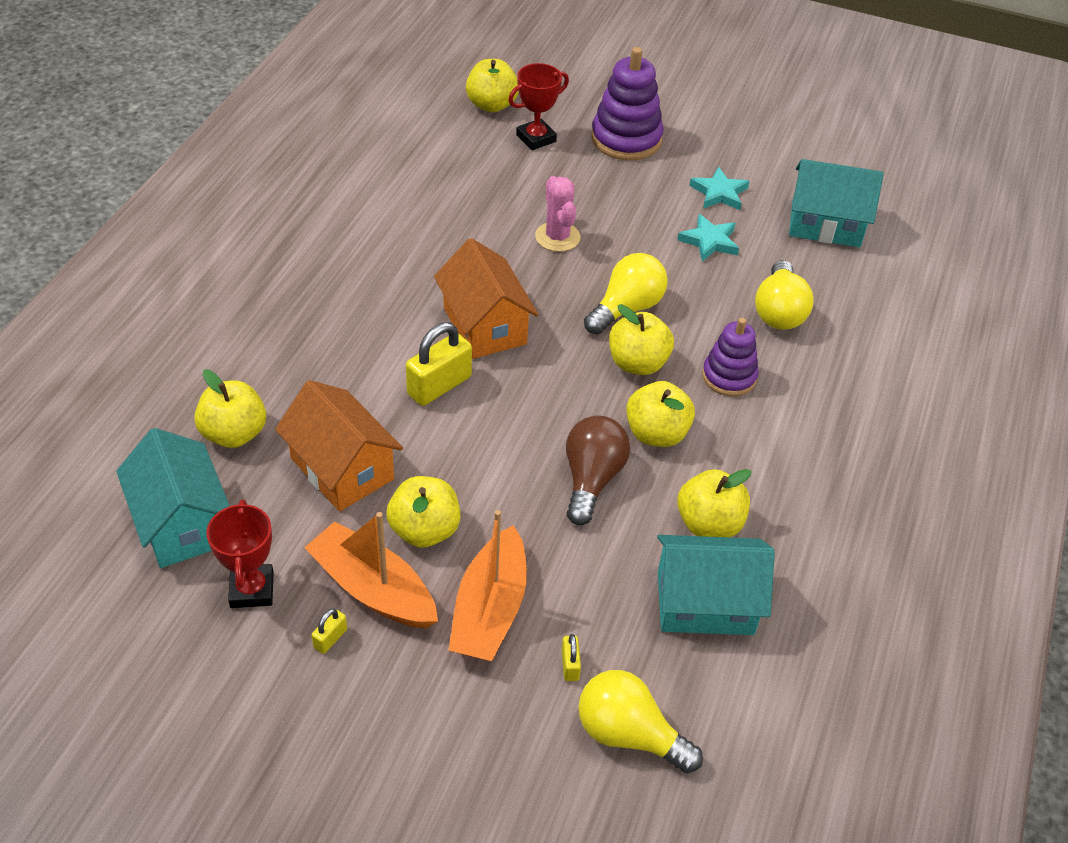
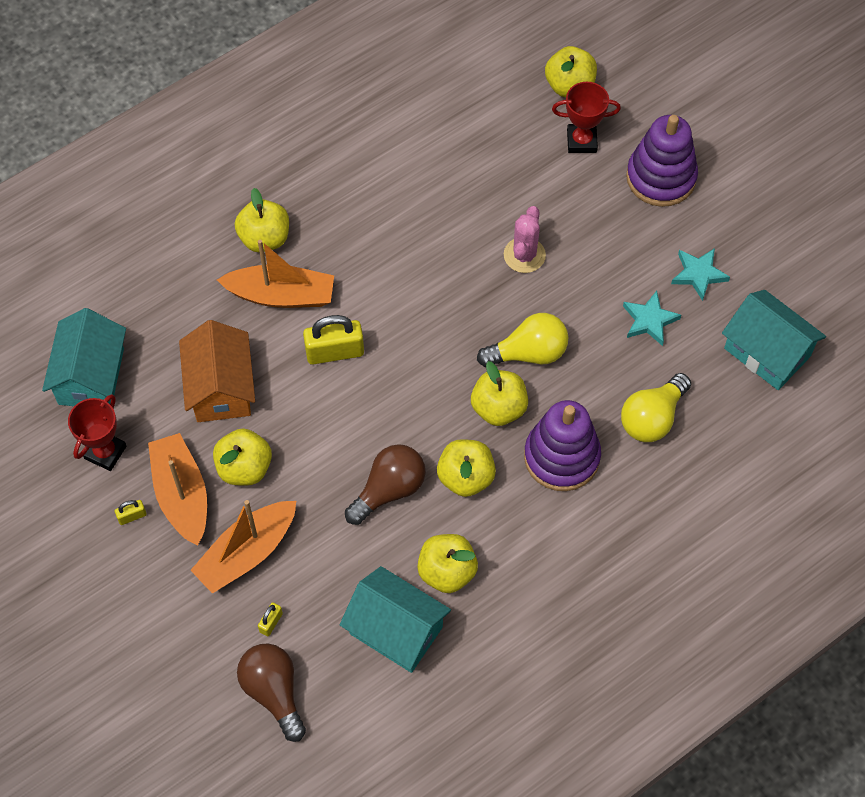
camera: 35 degrees right, 15 degrees up
yellow apple [194,369,266,448] -> yellow apple moved to [235,188,289,252]
orange house [434,238,539,359] -> none
yellow light bulb [578,670,703,773] -> brown light bulb [237,644,306,742]
purple stacking toy [702,318,758,396] -> purple stacking toy [524,400,601,491], size x1.55
none -> orange boat [217,240,334,308]

